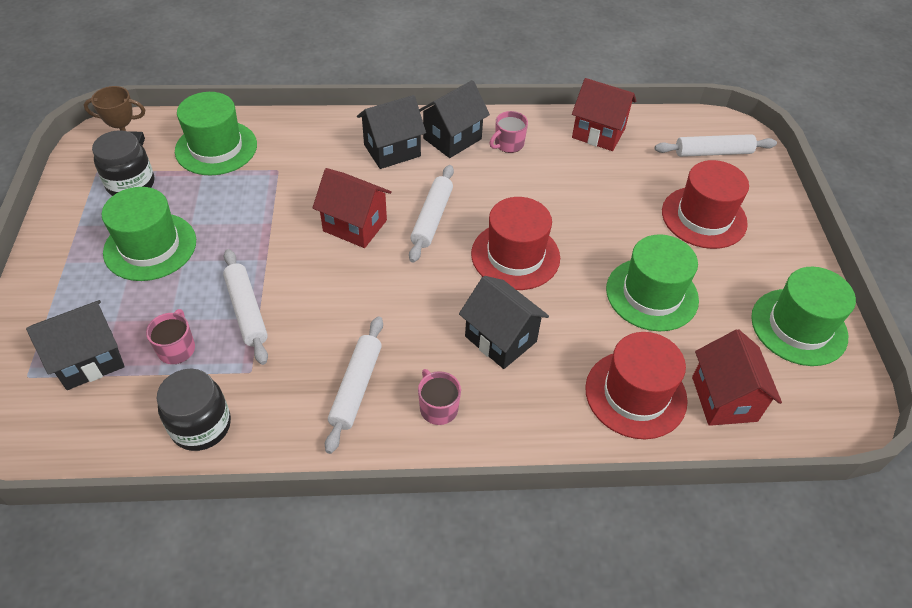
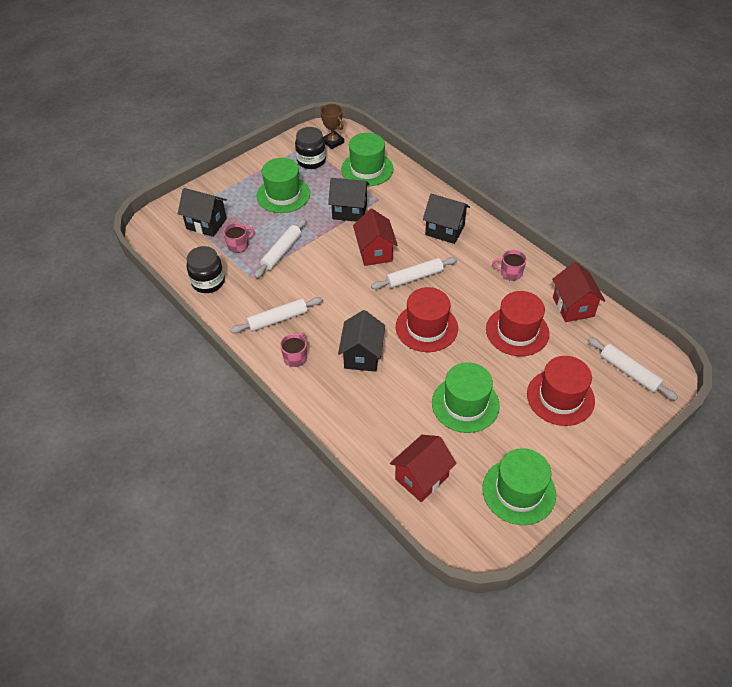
camera: 55 degrees right, 0 degrees up
black house [419,80,490,158] -> black house moved to [328,178,369,222]
red hat [585,332,688,439] -> red hat moved to [486,291,549,356]

